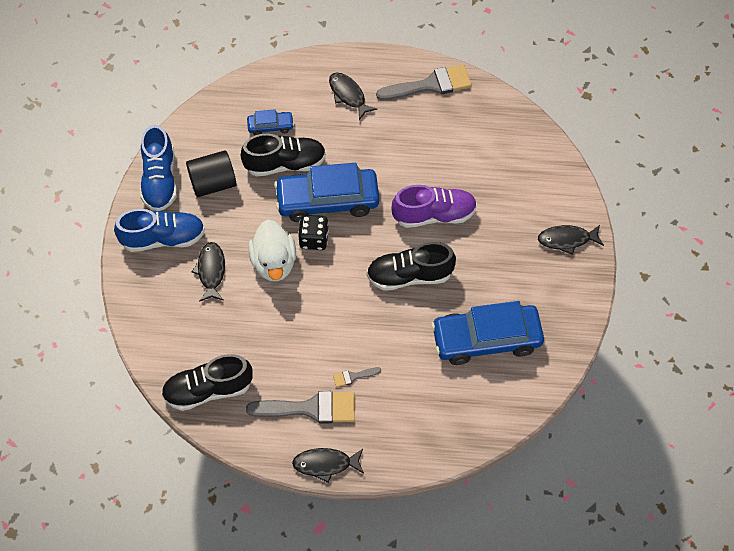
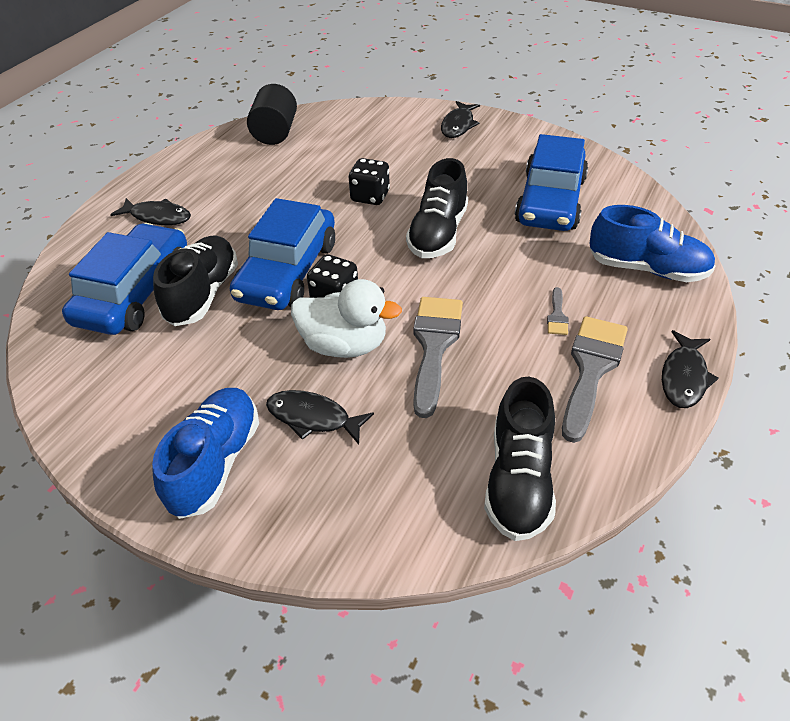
camera: 65 degrees left, 15 degrees down
blue shoe [140,125,177,211] -> blue shoe moved to [589,205,715,282]
black cylinder [186,150,237,197] -> black cylinder moved to [247,84,297,145]
blue car [247,109,294,135] -> blue car [62,223,187,335], size x2.14
black fish [329,73,377,120] -> black fish turned 150 degrees counterclockwise [110,198,191,225]
grey brush [376,64,472,100] -> grey brush moved to [413,297,463,418]
purple shoe [391,185,477,228] -> black dice [348,158,390,205]

